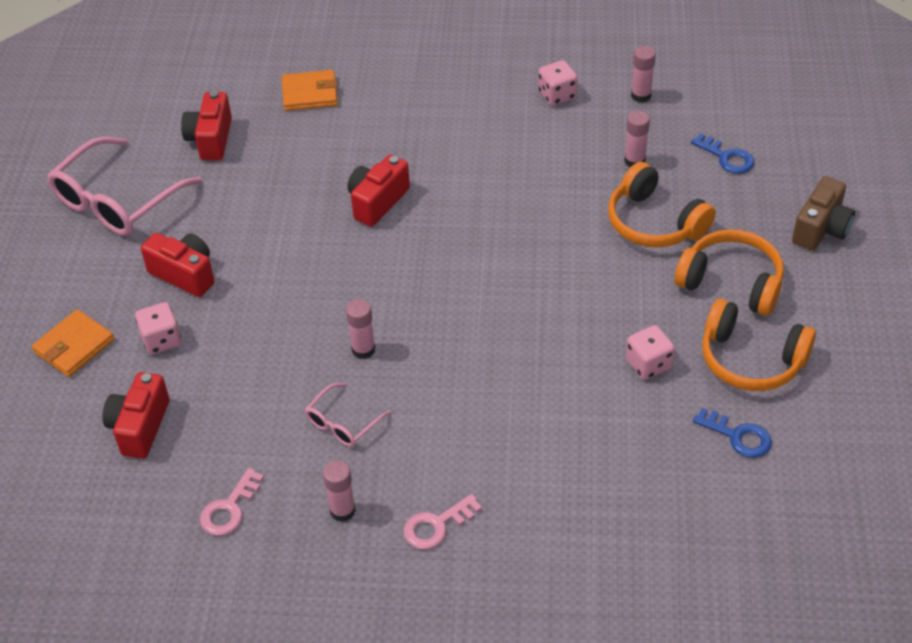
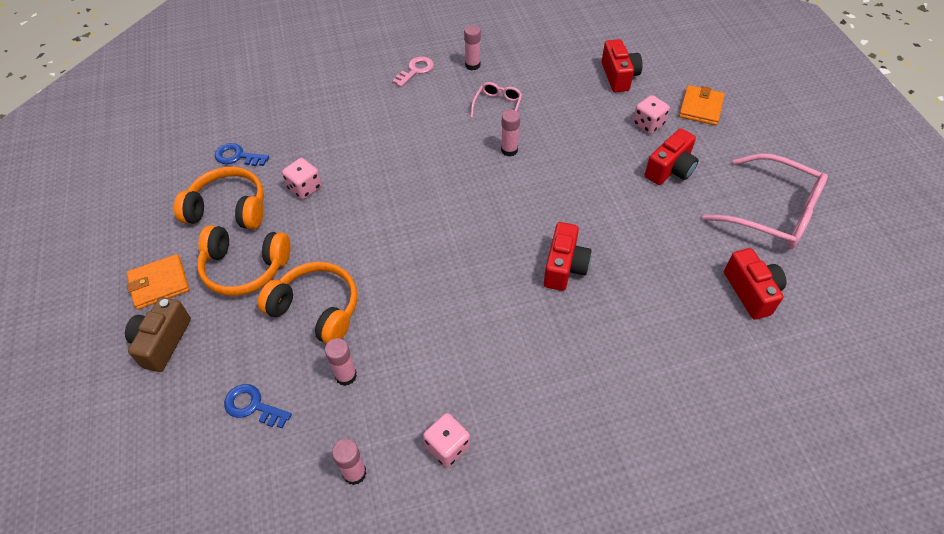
camera: 160 degrees right, 5 degrees up
pink glasses [47,137,202,236] -> pink glasses turned 105 degrees clockwise [703,154,828,249]
red camera [141,233,214,297] -> red camera turned 60 degrees counterclockwise [645,128,699,185]
pink key [200,468,264,536] -> none
orange wallet [282,70,338,111] -> orange wallet moved to [127,254,189,309]

